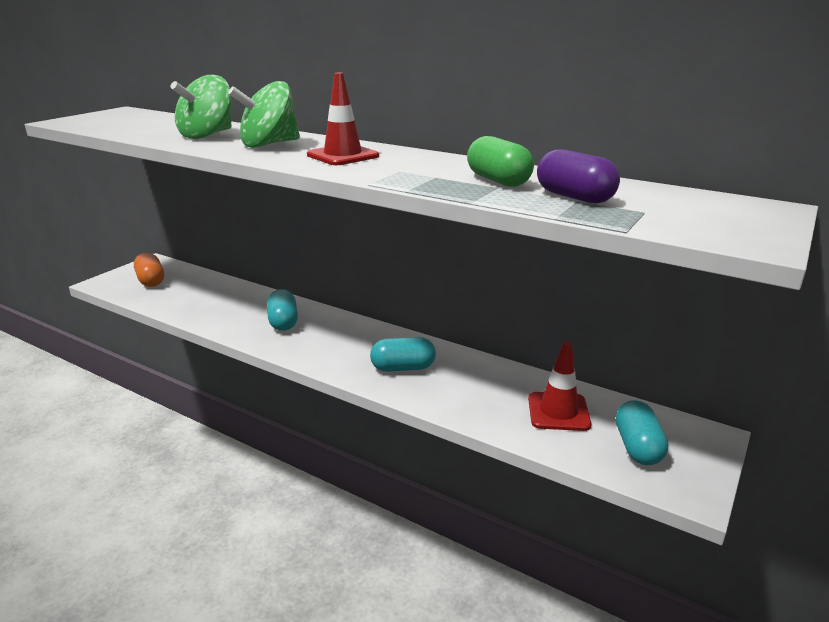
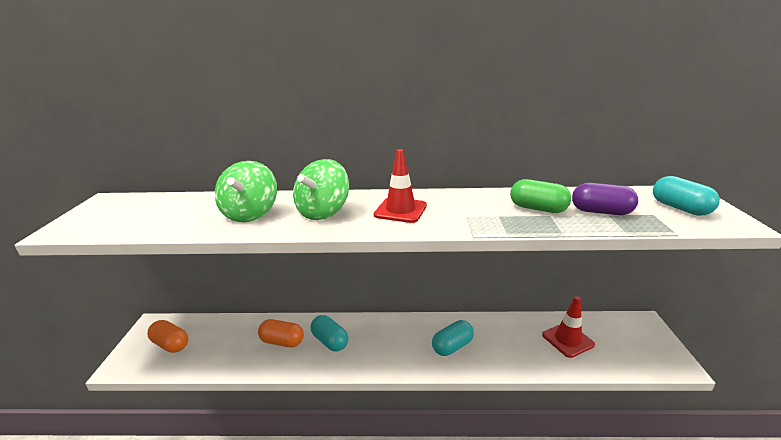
camera: 30 degrees left, 0 degrees up
turquoise capsule [616,400,668,465] -> turquoise capsule moved to [653,176,720,216]
none -> orange capsule [258,319,304,347]

